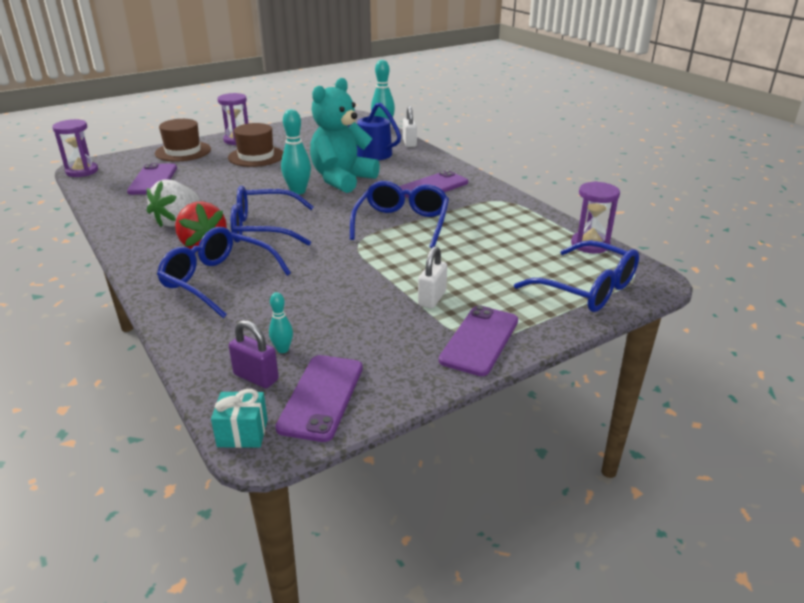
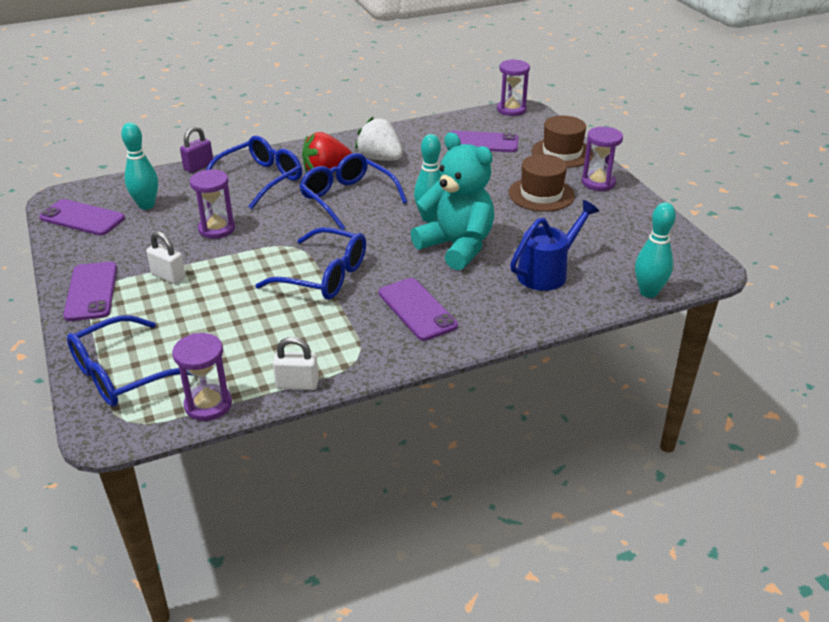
camera: 100 degrees right, 5 degrees up
turquoise gift [211,389,268,448] -> none
purple padlock [229,320,279,388] -> purple padlock moved to [180,126,213,173]
blue glasses [231,186,314,246] -> blue glasses turned 45 degrees counterclockwise [299,153,407,230]
turquoise bowling pin [269,292,293,353] -> turquoise bowling pin [121,123,158,210], size x1.84
white padlock [403,106,417,147] -> white padlock moved to [273,337,319,390]
purple phone [439,305,518,376] -> purple phone turned 45 degrees clockwise [63,262,117,321]
none -> purple hourglass [190,169,235,239]

